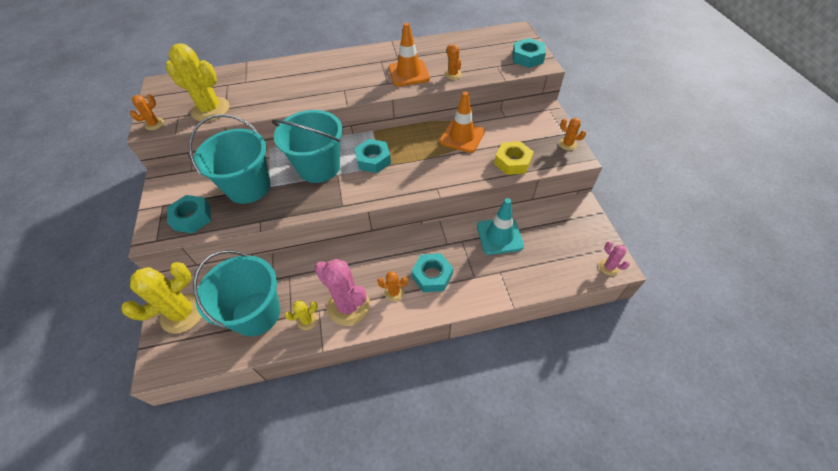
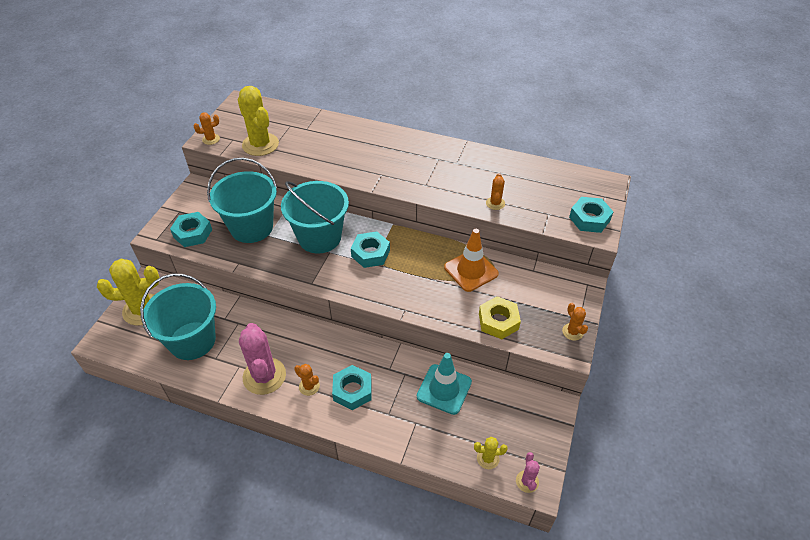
camera: 30 degrees right, 5 degrees down
yellow cactus [285,300,318,330] -> yellow cactus moved to [474,437,508,469]
orange traffic cone [389,22,430,87] -> none

